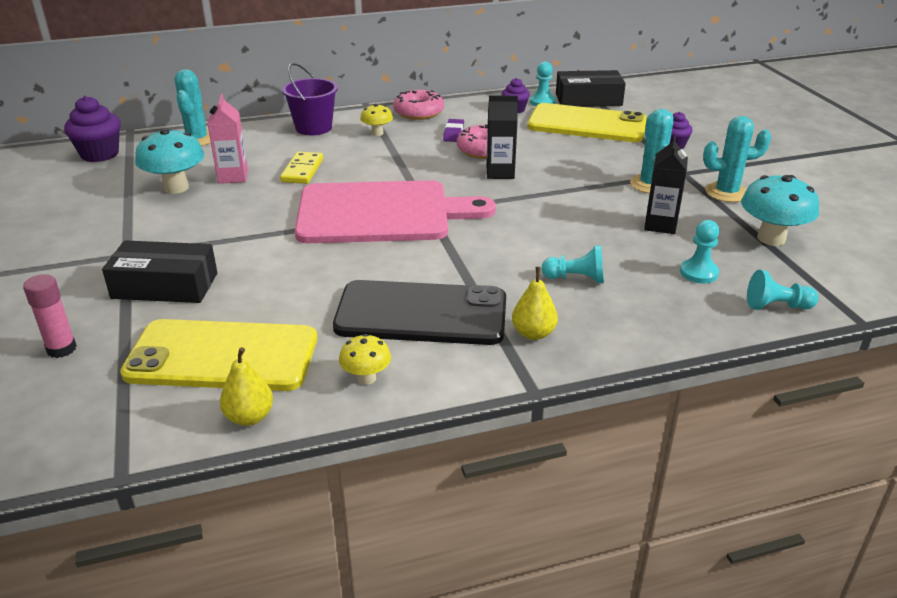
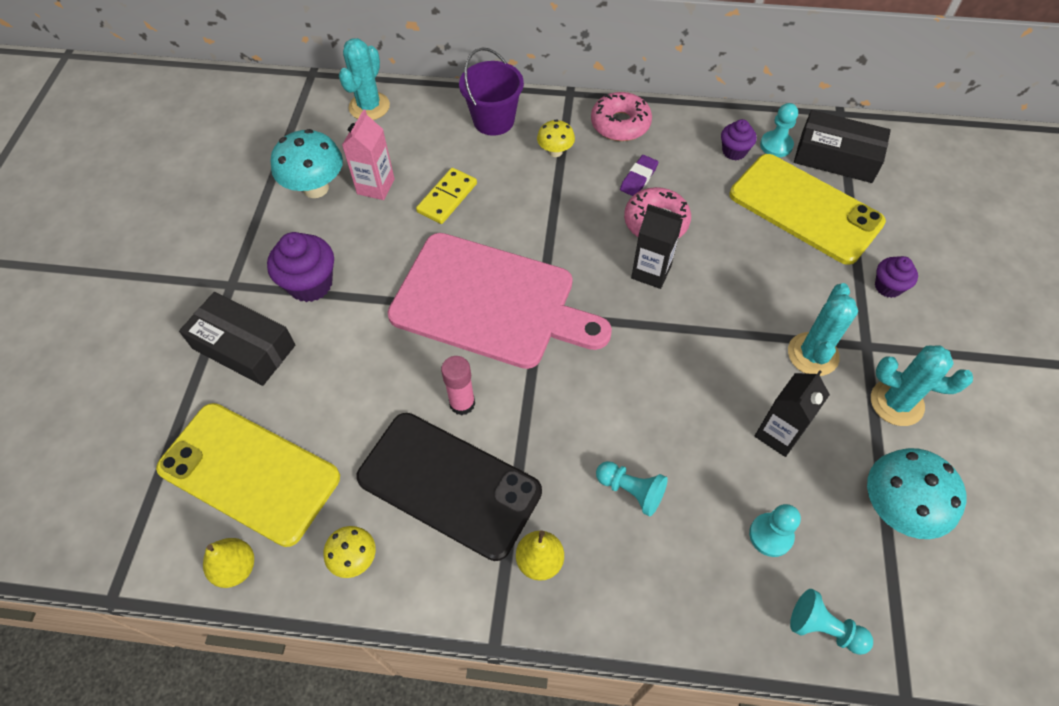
camera: 25 degrees right, 25 degrees up
pink glue stick [23,274,77,358] -> pink glue stick moved to [441,356,475,415]
purple cupcake [64,96,121,162] -> purple cupcake moved to [267,232,334,302]

